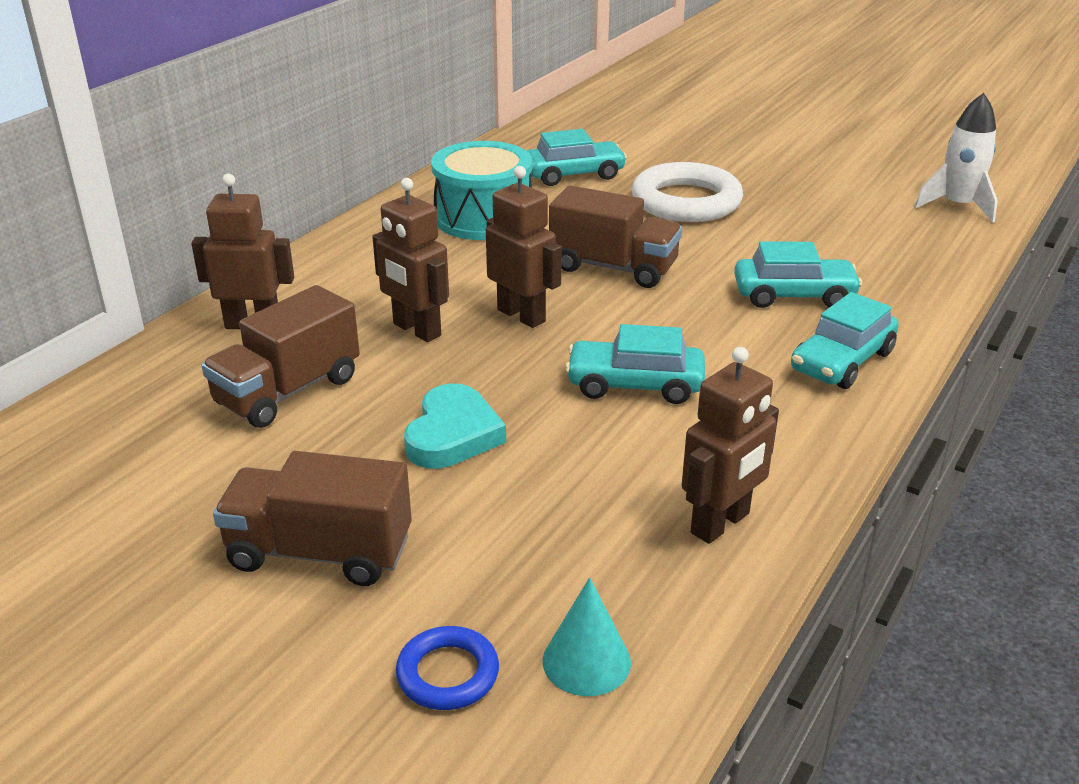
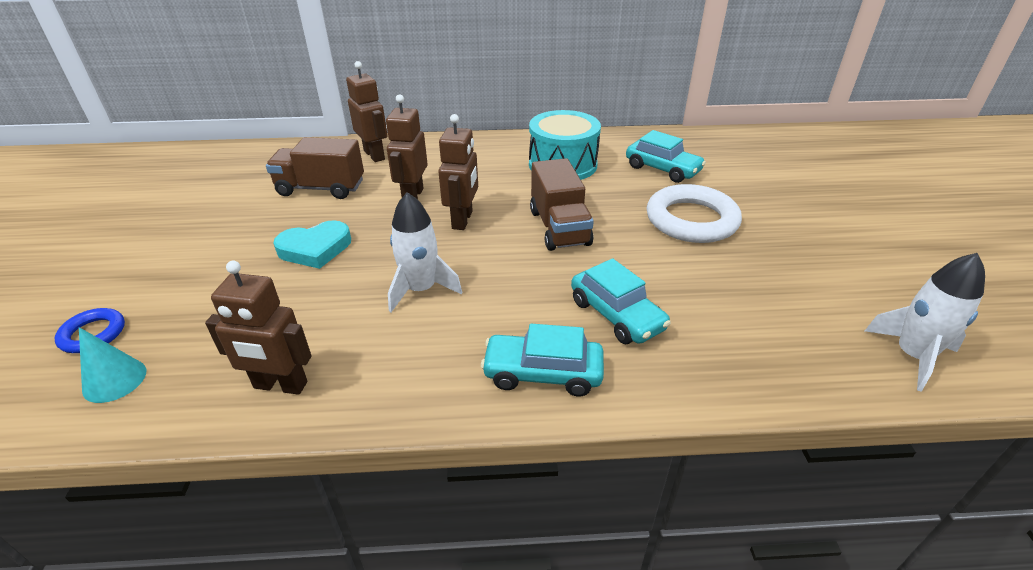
camera: 55 degrees right, 5 degrees up
brown truck [213,451,412,586] -> none
turquoise car [565,324,705,404] -> white rocket [388,192,462,312]

